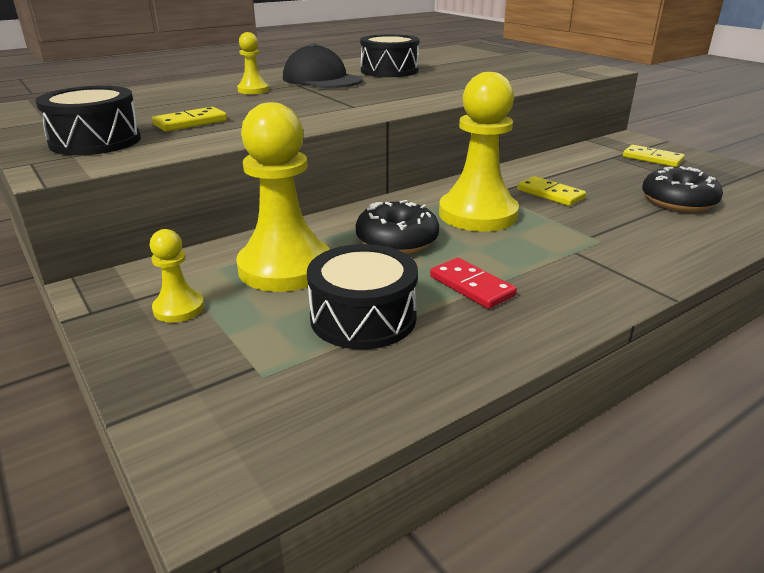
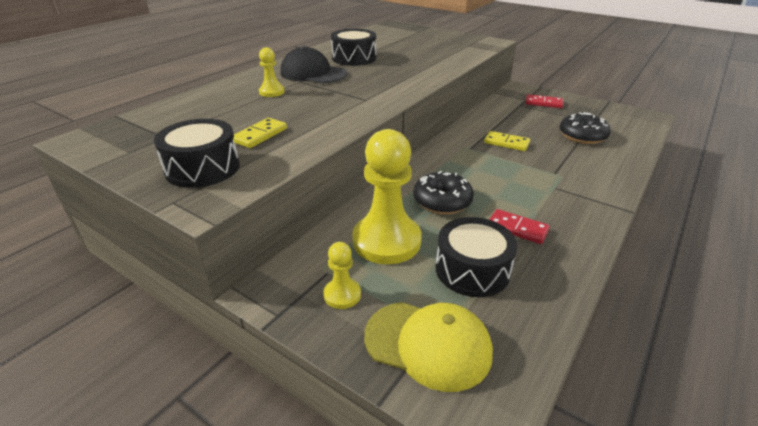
camera: 20 degrees left, 5 degrees up
yellow pawn [439,72,519,231] -> none
yellow domino [623,145,685,167] -> red domino [525,94,563,108]
none -> yellow cap [364,302,493,392]

